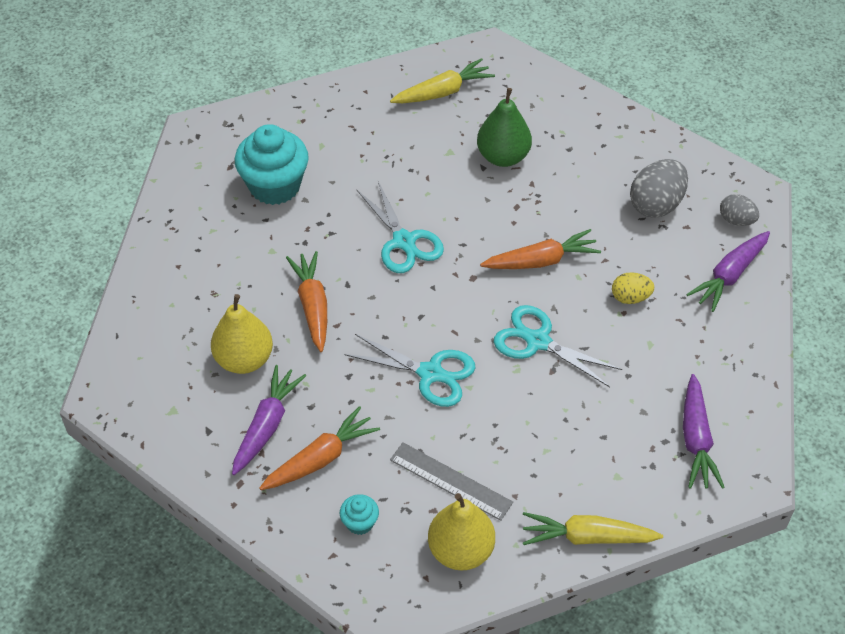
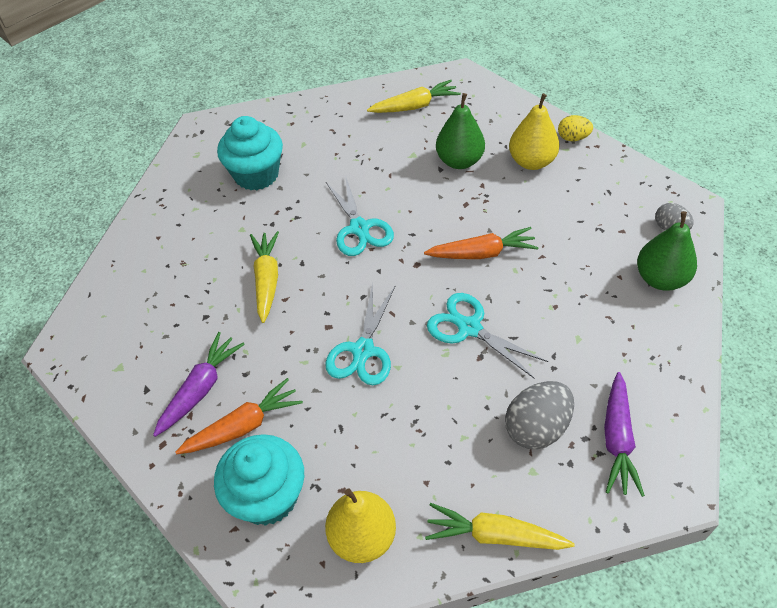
camera: 10 degrees right, 0 degrees up
yellow pear [211,294,273,374] -> yellow pear moved to [509,94,560,170]
orange carrot [286,251,327,352] -> yellow carrot [250,231,279,323]
turquoise cupcake [340,494,379,535] -> turquoise cupcake [214,434,304,526], size x2.21
turquoise scissors [344,334,475,407] -> turquoise scissors turned 75 degrees clockwise [325,283,395,385]
grey ruler [390,442,513,521] -> none
yellow egg [612,272,654,304] -> yellow egg moved to [558,115,593,141]
grey egg [630,159,688,218] -> grey egg moved to [505,381,574,450]
purple carrot [686,231,770,312] -> green pear [637,211,697,291]

